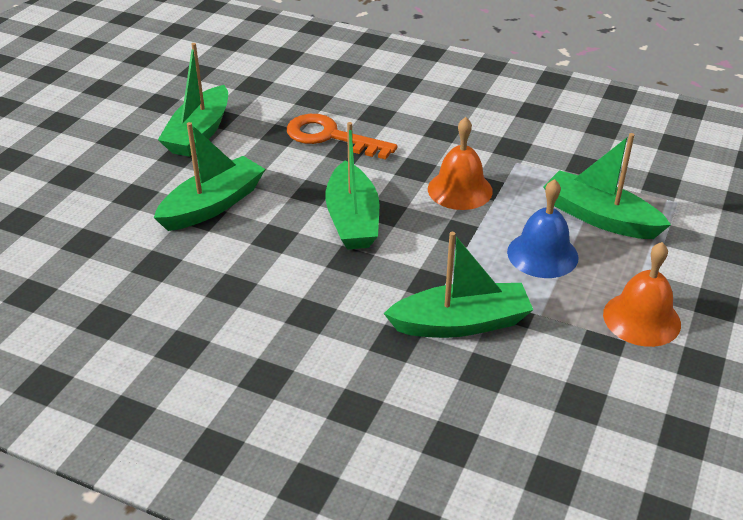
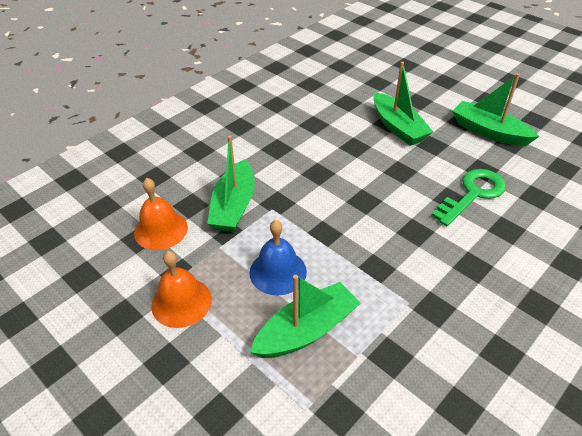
camera: 110 degrees right, 5 degrees up
orange key [287,114,397,160] -> green key [432,169,506,226]
green boat [325,122,379,250] -> none
orange bell [428,117,493,210] -> orange bell moved to [134,178,188,250]

